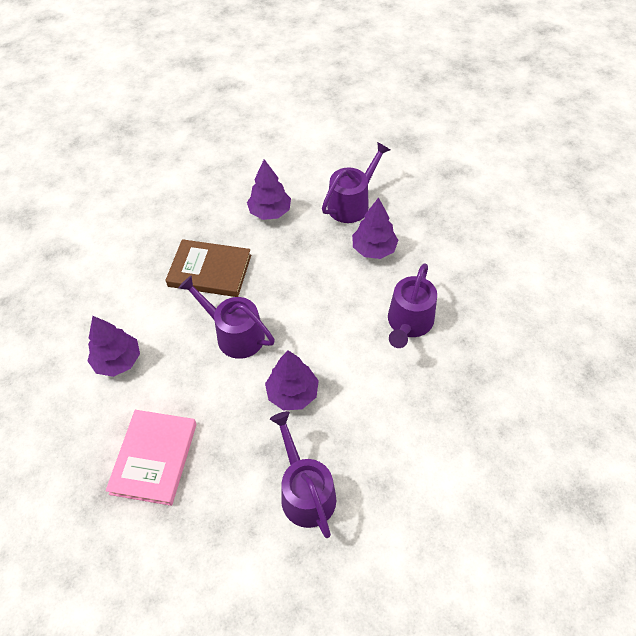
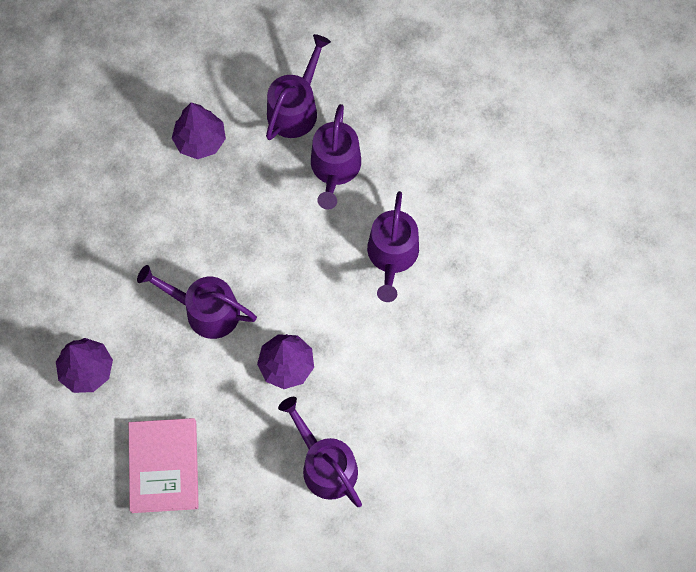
camera: 15 degrees left, 15 degrees up
brown book [165,239,251,297] -> none
purple tree [352,197,398,259] -> purple watering can [311,104,361,209]

